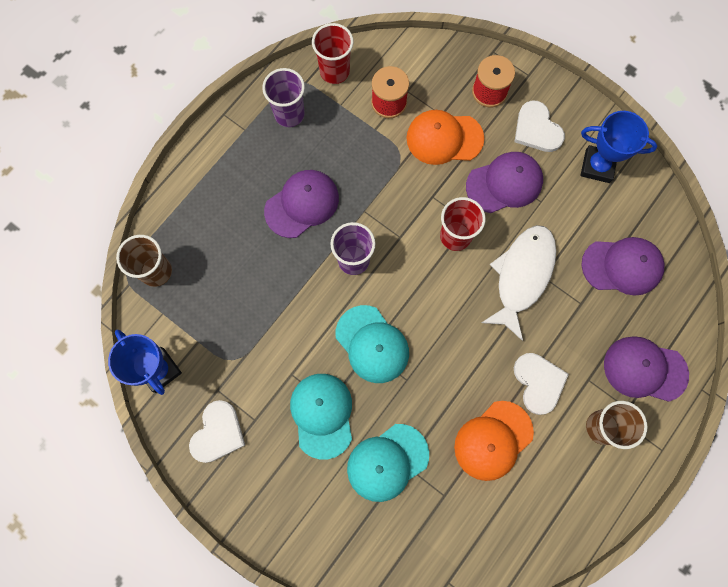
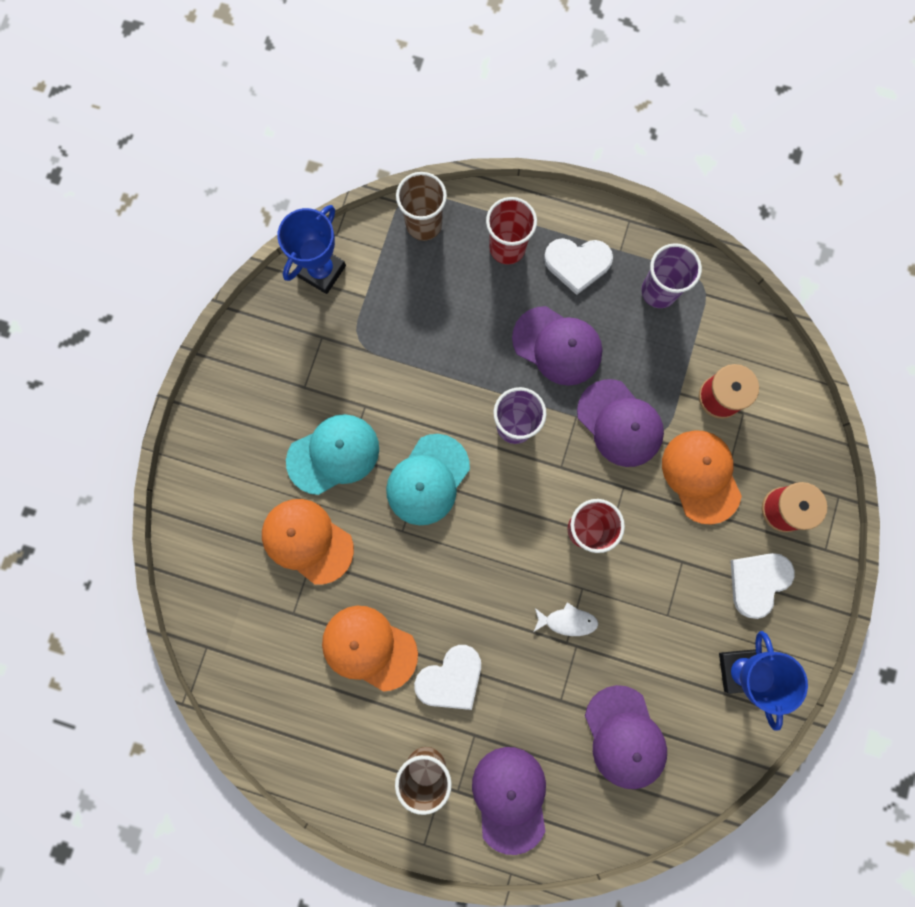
camera: 70 degrees right, 5 degrees up
white heart [189,400,245,463] -> white heart moved to [544,238,613,295]
red cup [312,23,353,84] -> red cup moved to [486,197,537,264]
turquoise cap [347,424,429,502] -> orange cap [262,499,354,584]
purple cap [466,152,543,213] -> purple cap moved to [577,379,664,467]
white fish [481,225,556,341] -> white fish [534,603,598,636], size x0.45

